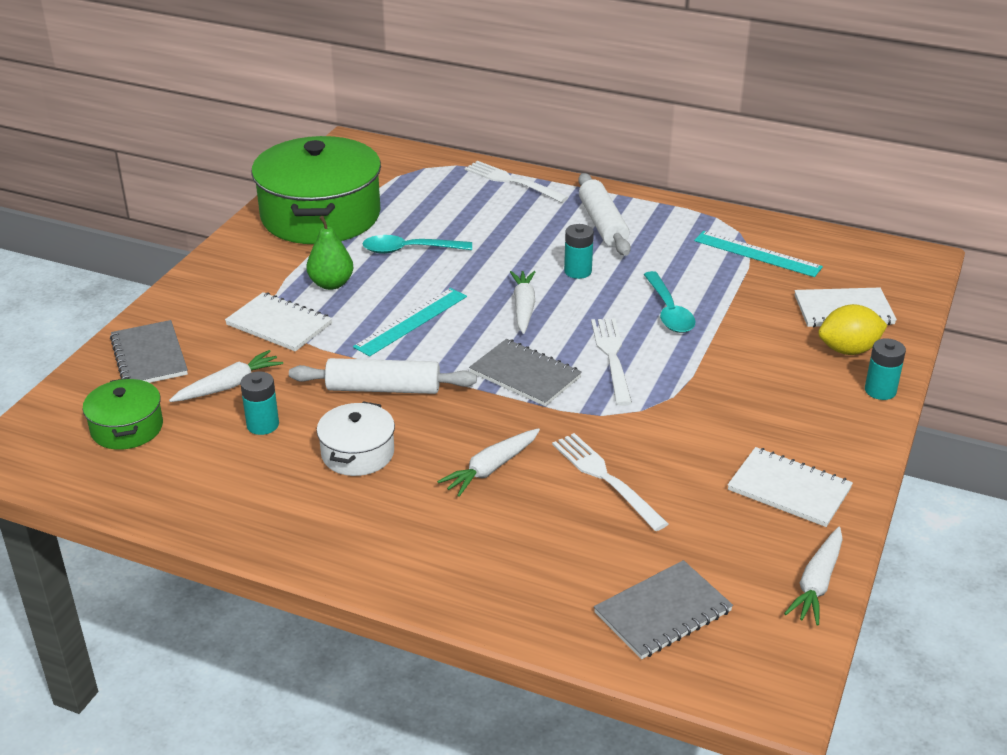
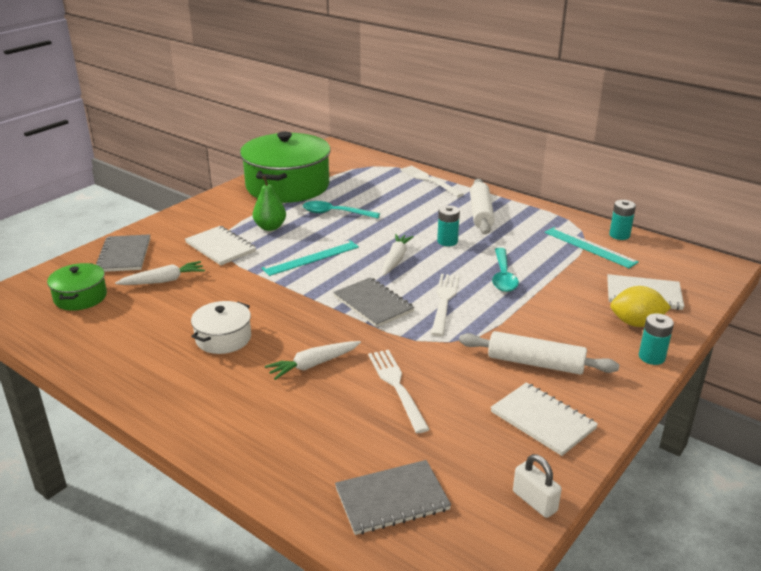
camera: 15 degrees right, 5 degrees down
turquoise battery [240,371,279,435] -> turquoise battery moved to [609,200,636,240]
white rolling pin [289,358,477,394] -> white rolling pin moved to [459,331,619,375]
white carrot [784,527,843,625] -> white padlock [513,454,562,518]

